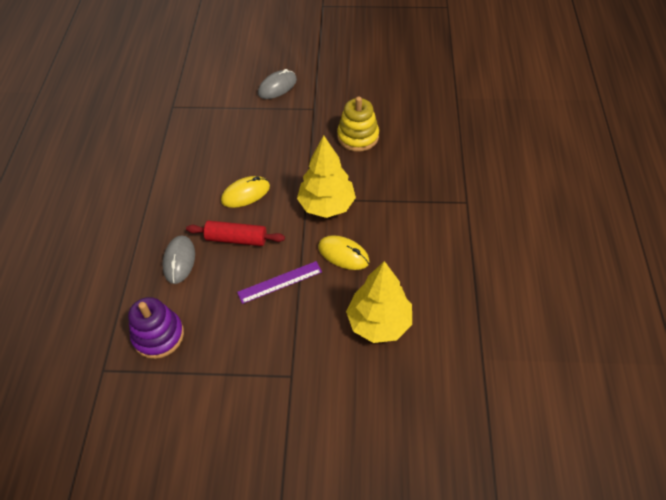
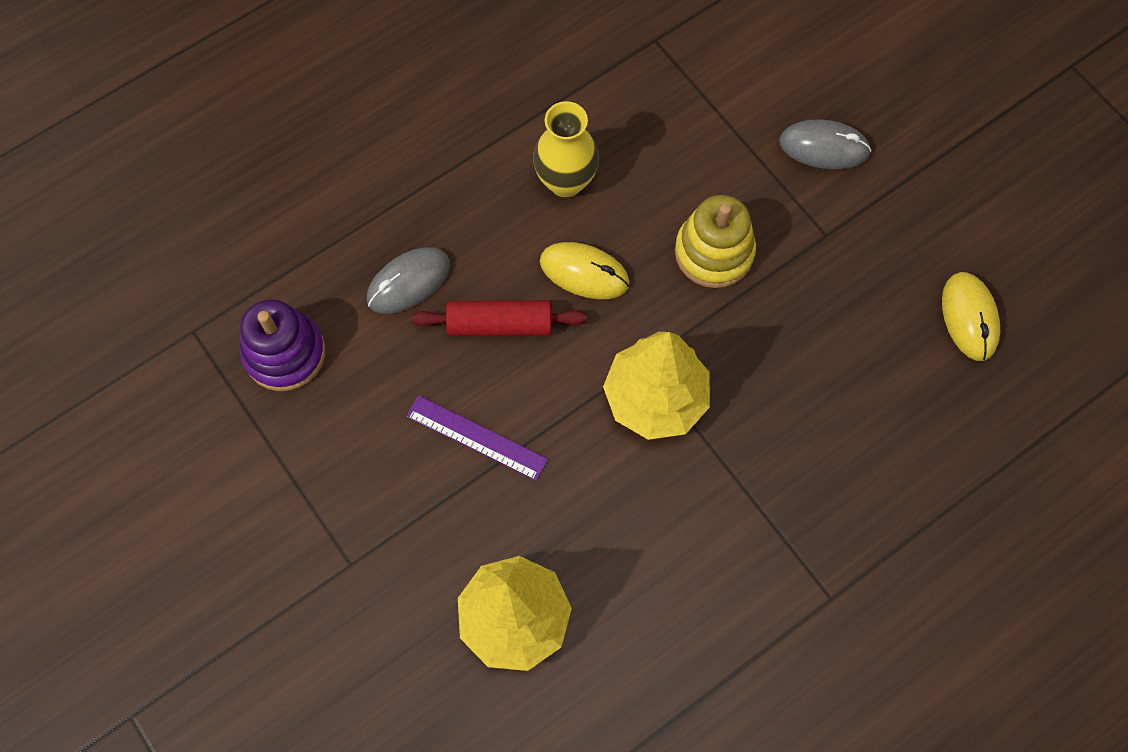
camera: 50 degrees right, 15 degrees up
red rolling pin [186,221,285,246] -> red rolling pin turned 60 degrees counterclockwise [411,300,587,336]
yellow mouse [318,235,370,270] -> yellow mouse moved to [942,272,1000,361]
yellow stacking toy [337,97,379,152] -> yellow stacking toy moved to [675,195,756,288]
none -> yellow vase [533,101,599,197]

